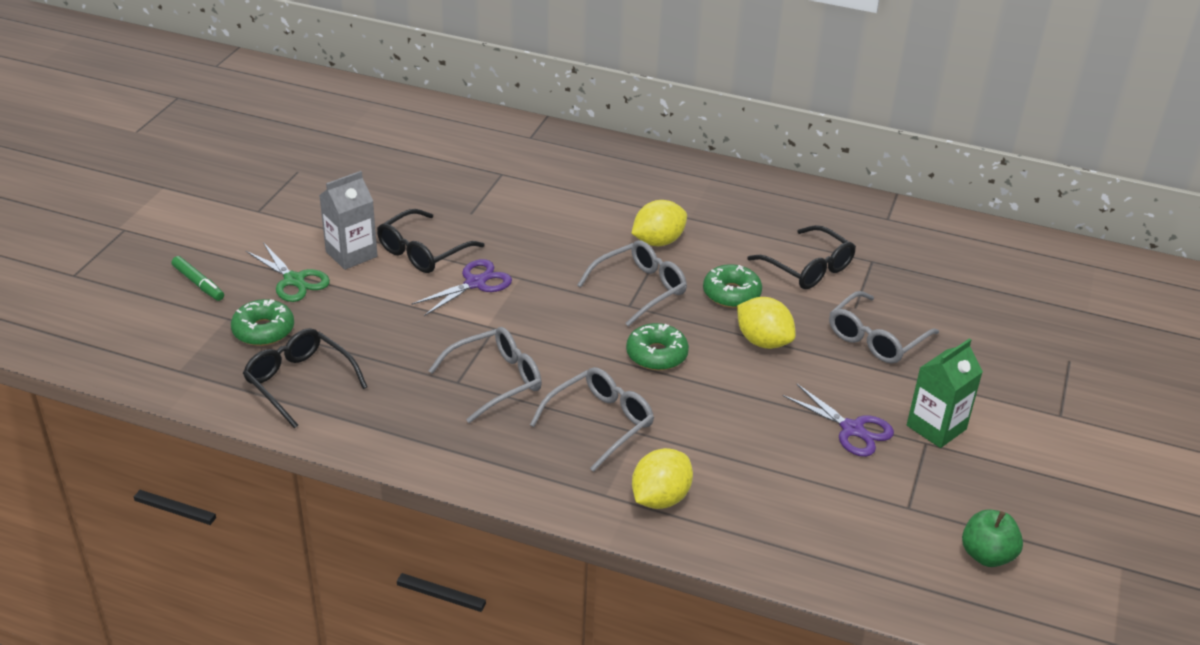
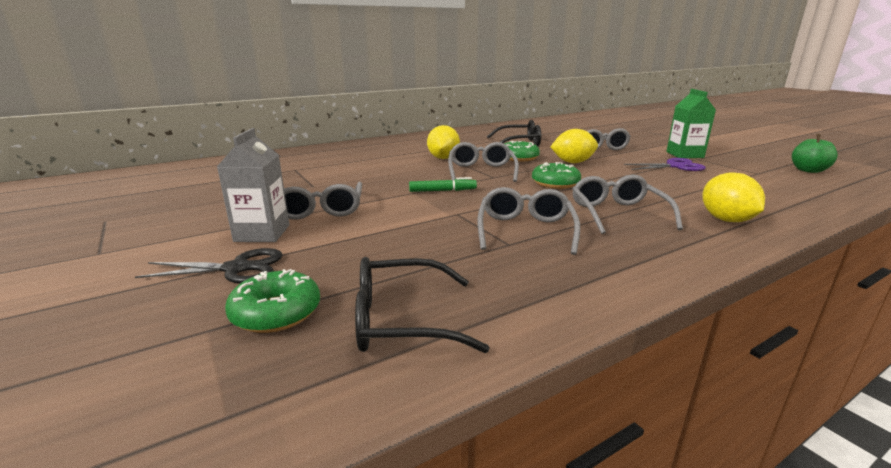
camera: 50 degrees left, 15 degrees down
green marker [171,256,224,301] -> green marker moved to [409,177,477,192]
green scissors [246,242,330,302] -> black scissors [135,248,283,284]
black glasses [377,209,485,273] -> grey glasses [284,182,362,220]
purple scissors [411,259,512,316] -> none

